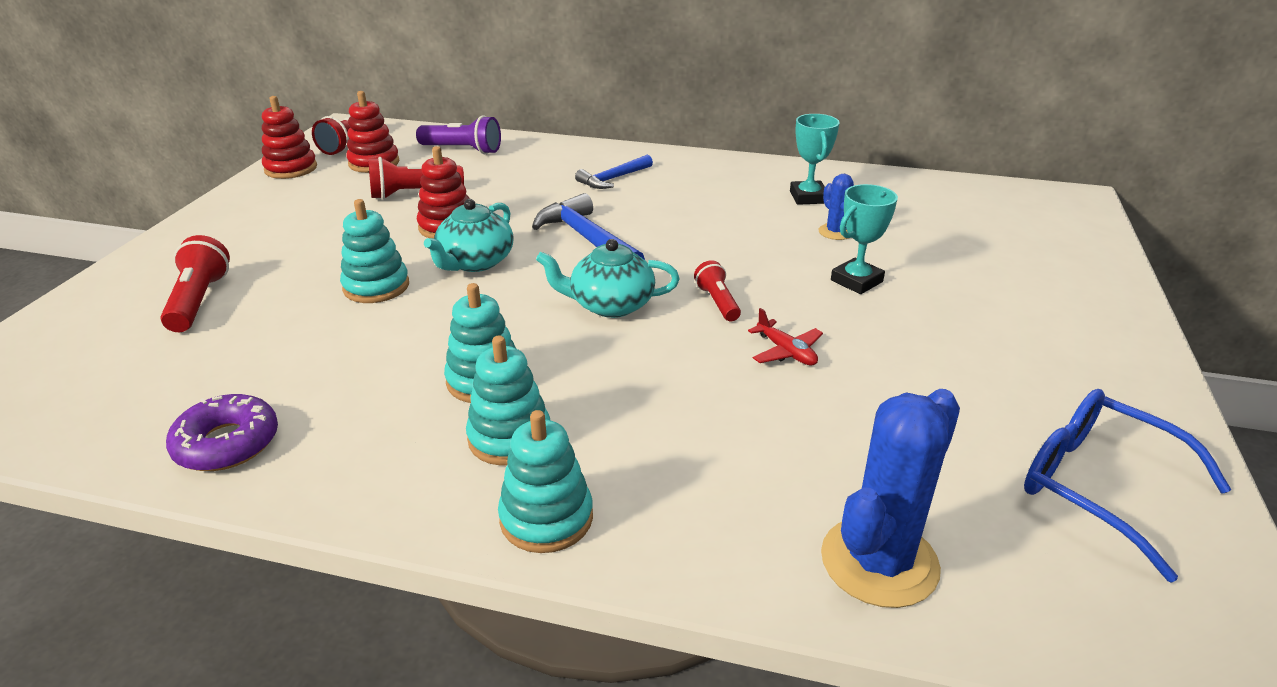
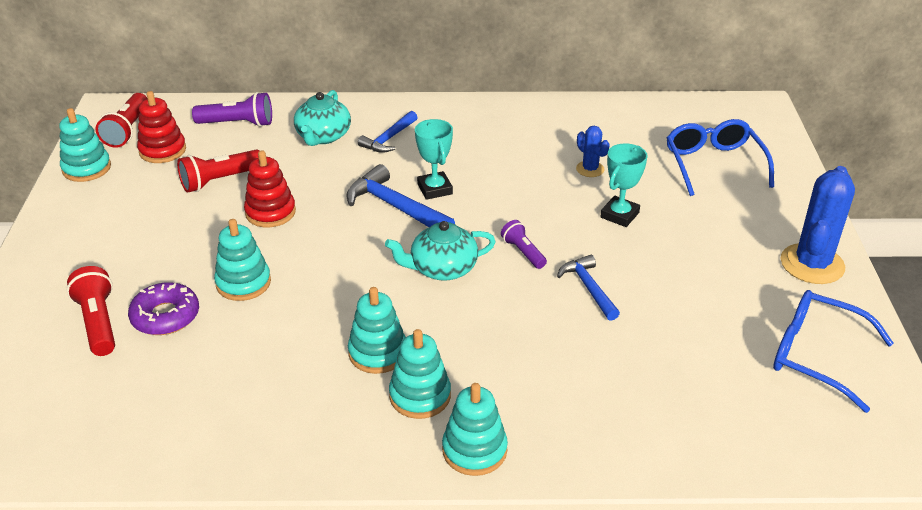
camera: 15 degrees left, 5 degrees up
purple donut [166,394,278,471] -> purple donut moved to [128,282,199,335]
red stacking toy [262,96,317,179] -> turquoise stacking toy [60,108,111,182]
turquoise teapot [424,199,514,272] -> turquoise teapot moved to [294,90,351,146]
red flashlight [694,260,741,321] -> purple flashlight [501,220,547,269]
red plane [748,308,823,366] -> blue hammer [557,255,620,321]
turquoise trophy [790,114,840,205] -> turquoise trophy moved to [415,119,453,200]
blue cactus [821,389,960,608] -> blue cactus moved to [780,166,855,284]
none -> blue glasses [667,119,774,196]

